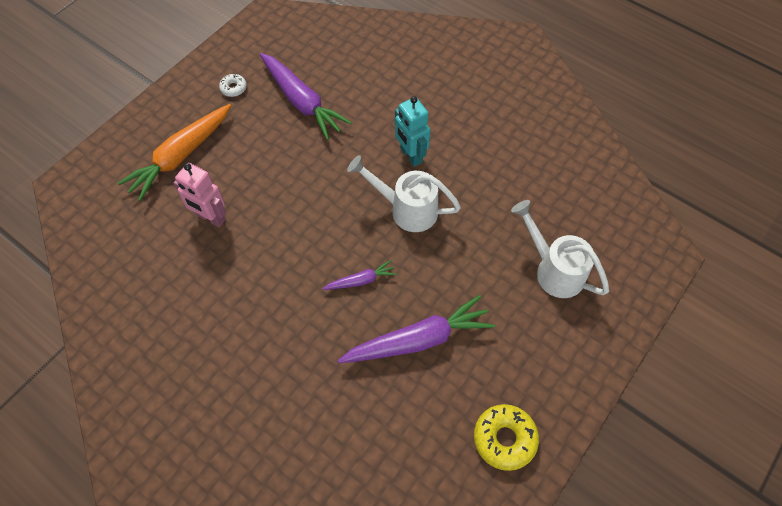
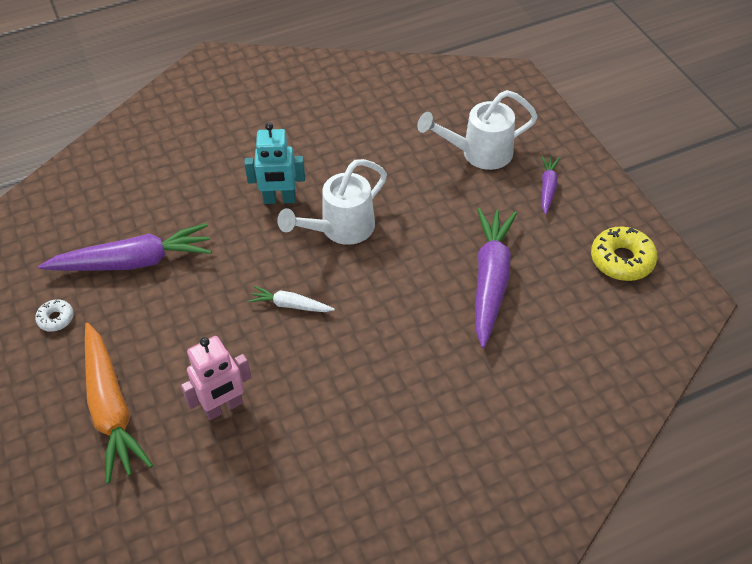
camera: 60 degrees left, 10 degrees down
purple carrot [322,260,397,290] -> purple carrot moved to [541,156,560,215]
none -> white carrot [248,286,335,312]

